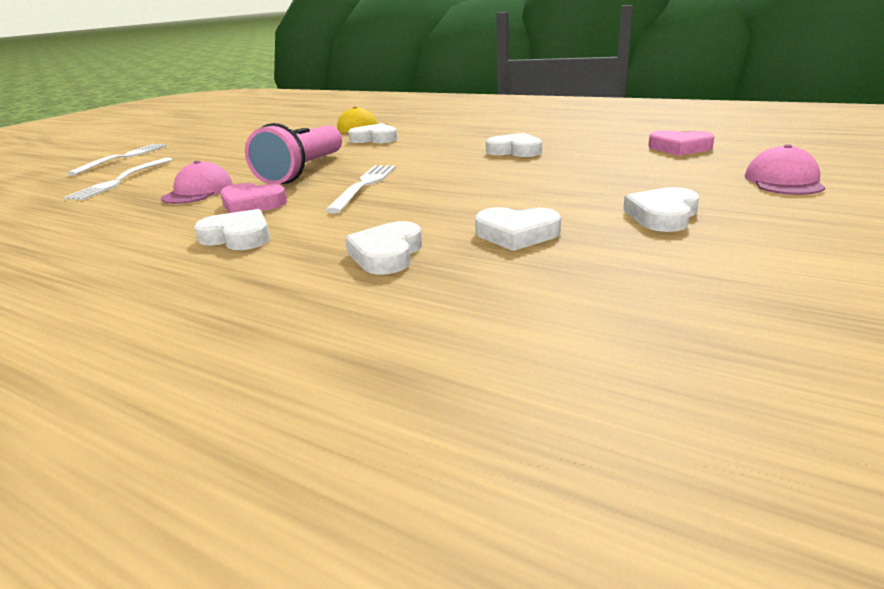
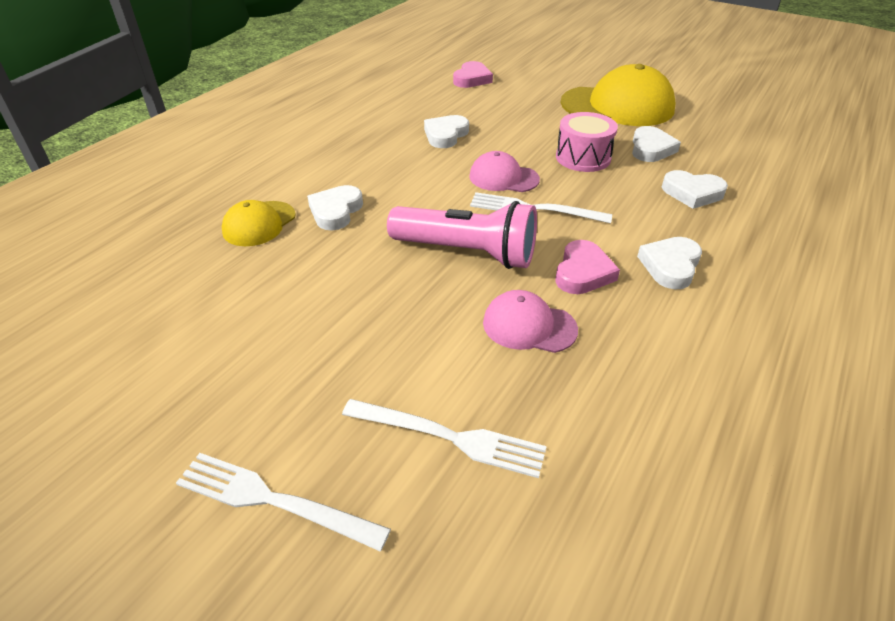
camera: 90 degrees left, 15 degrees up
white heart [623,187,699,232] -> yellow cap [561,64,676,126]
pink cap [745,144,825,195] -> pink cap moved to [469,151,540,192]
none -> pink drum [556,112,618,172]

